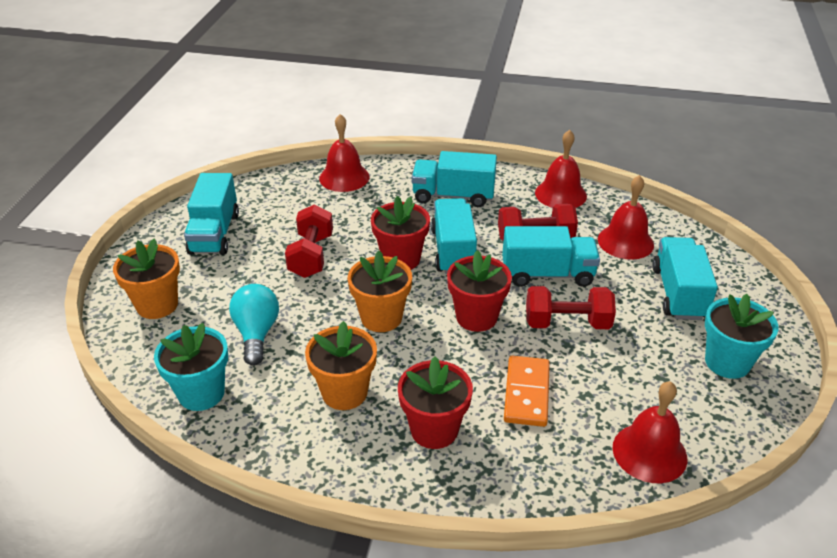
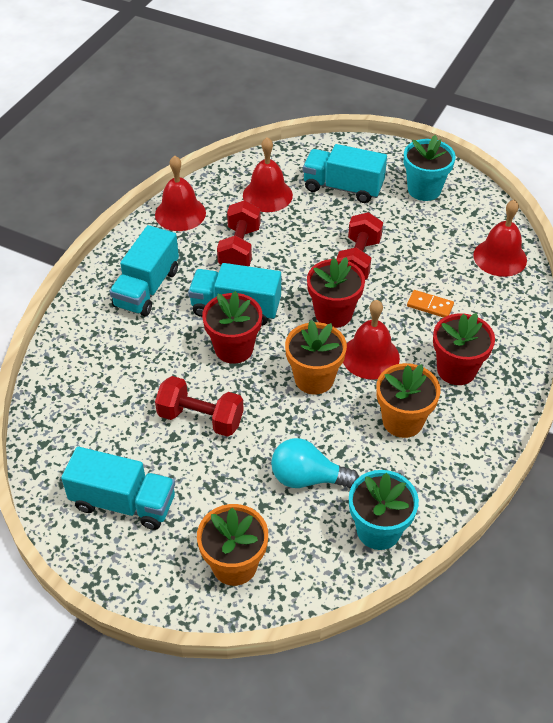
camera: 75 degrees left, 10 degrees up
red bell [319,114,369,192] -> red bell moved to [343,300,400,379]
turquoise truck [502,226,600,287] -> none
orange domino [504,356,550,427] -> orange domino [407,290,454,318], size x0.63

